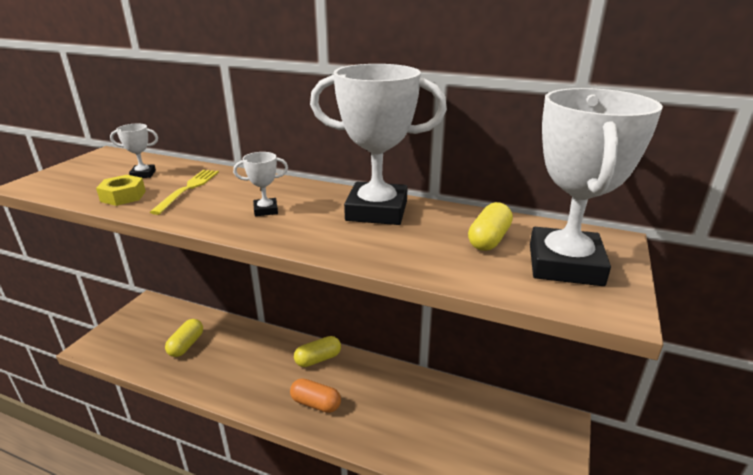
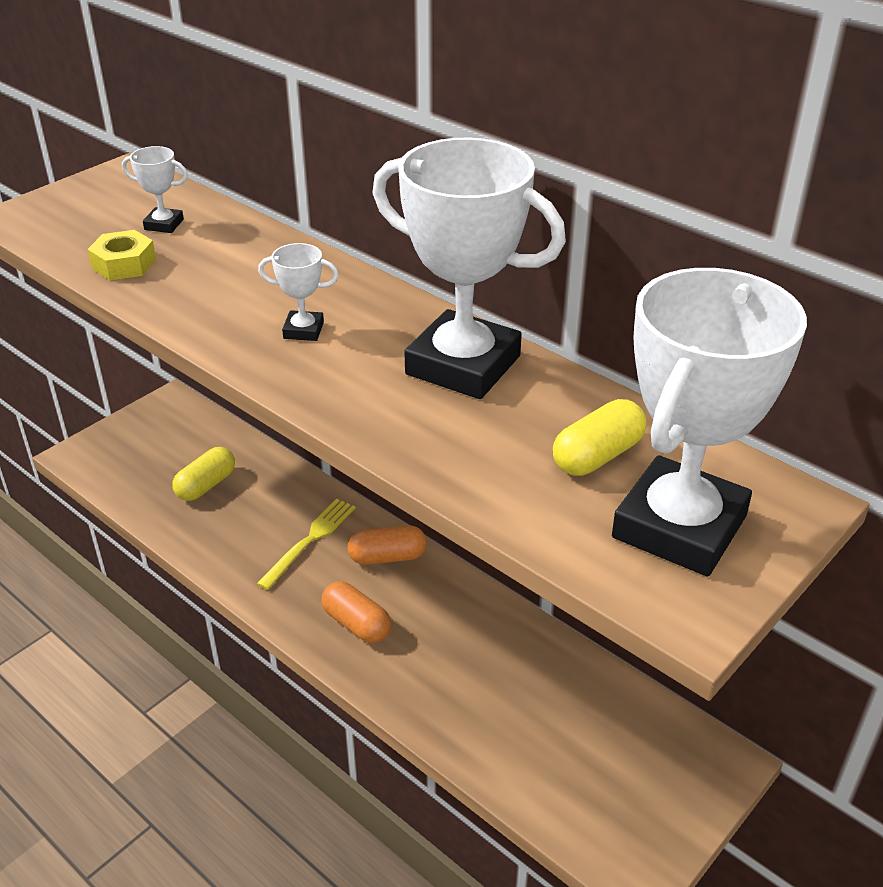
camera: 20 degrees right, 10 degrees up
yellow fork [150,170,219,215] -> yellow fork moved to [257,499,355,590]
yellow capsule [294,336,341,367] -> orange capsule [348,525,427,565]

